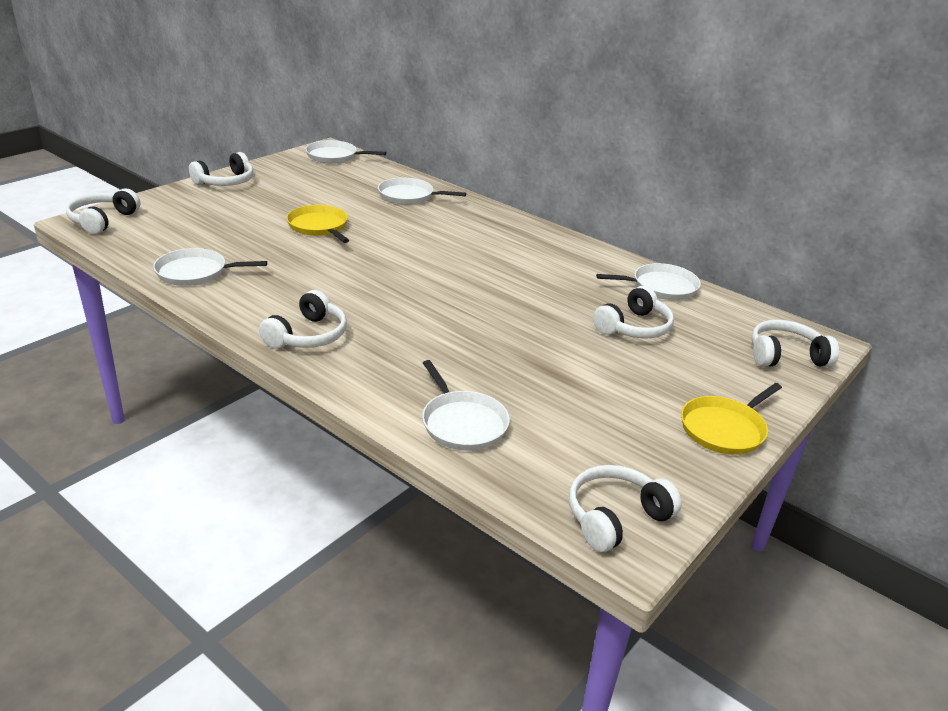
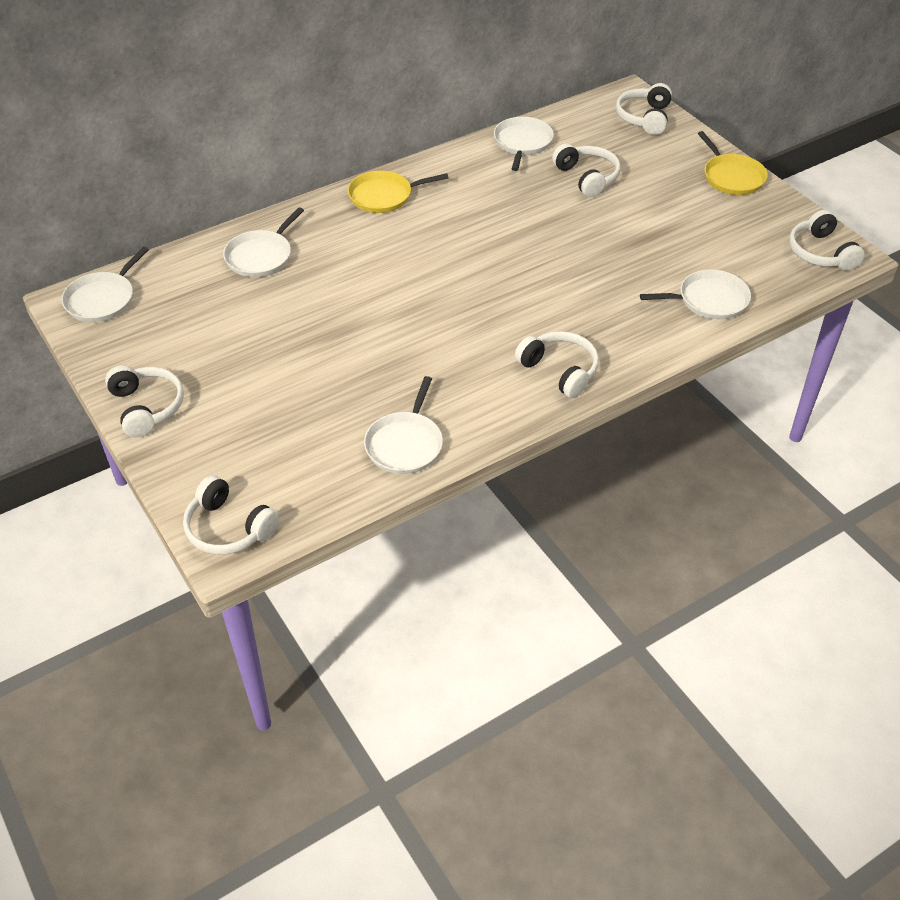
camera: 70 degrees left, 15 degrees up
yellow pan [286,205,349,243] -> yellow pan moved to [348,171,449,213]

